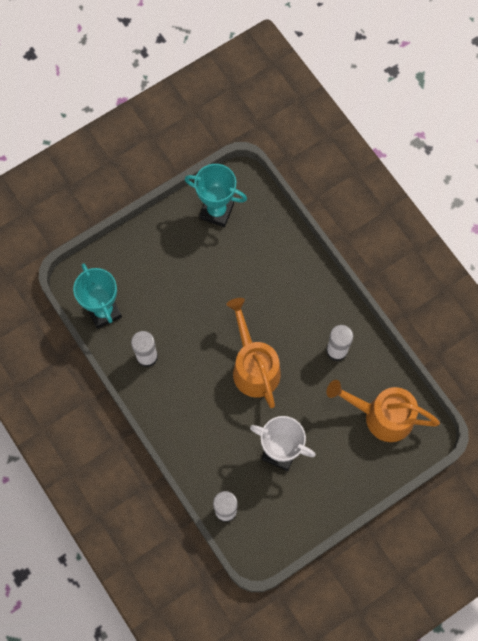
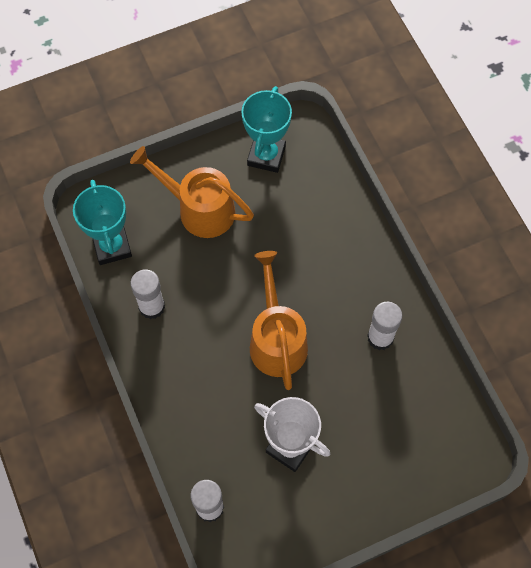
camera: 10 degrees right, 5 degrees down
turquoise trophy [185,164,247,227] -> turquoise trophy turned 75 degrees clockwise [241,86,292,173]
orange watering can [326,380,440,442] -> orange watering can moved to [130,146,254,238]

